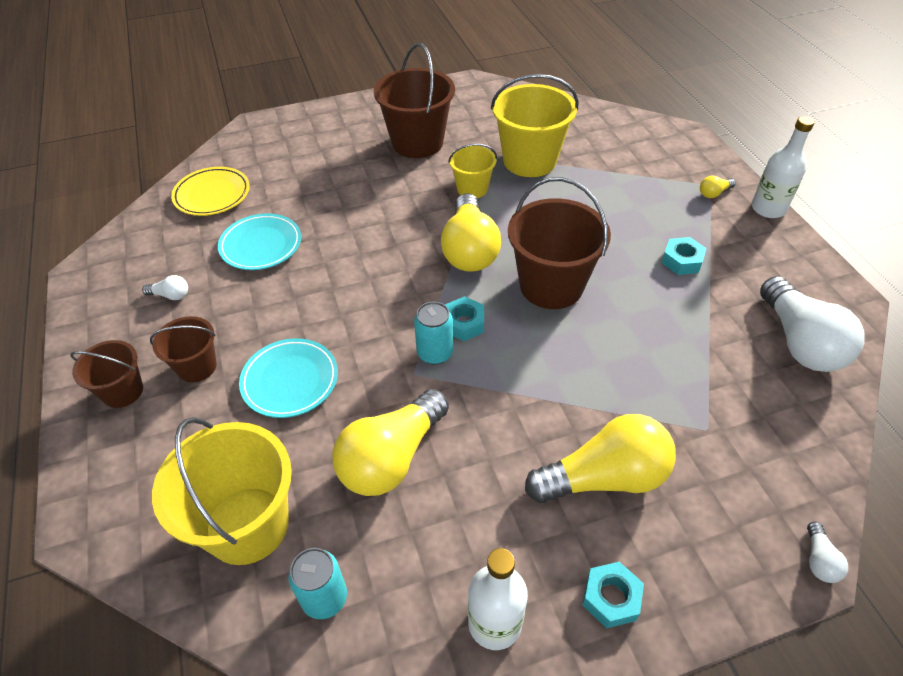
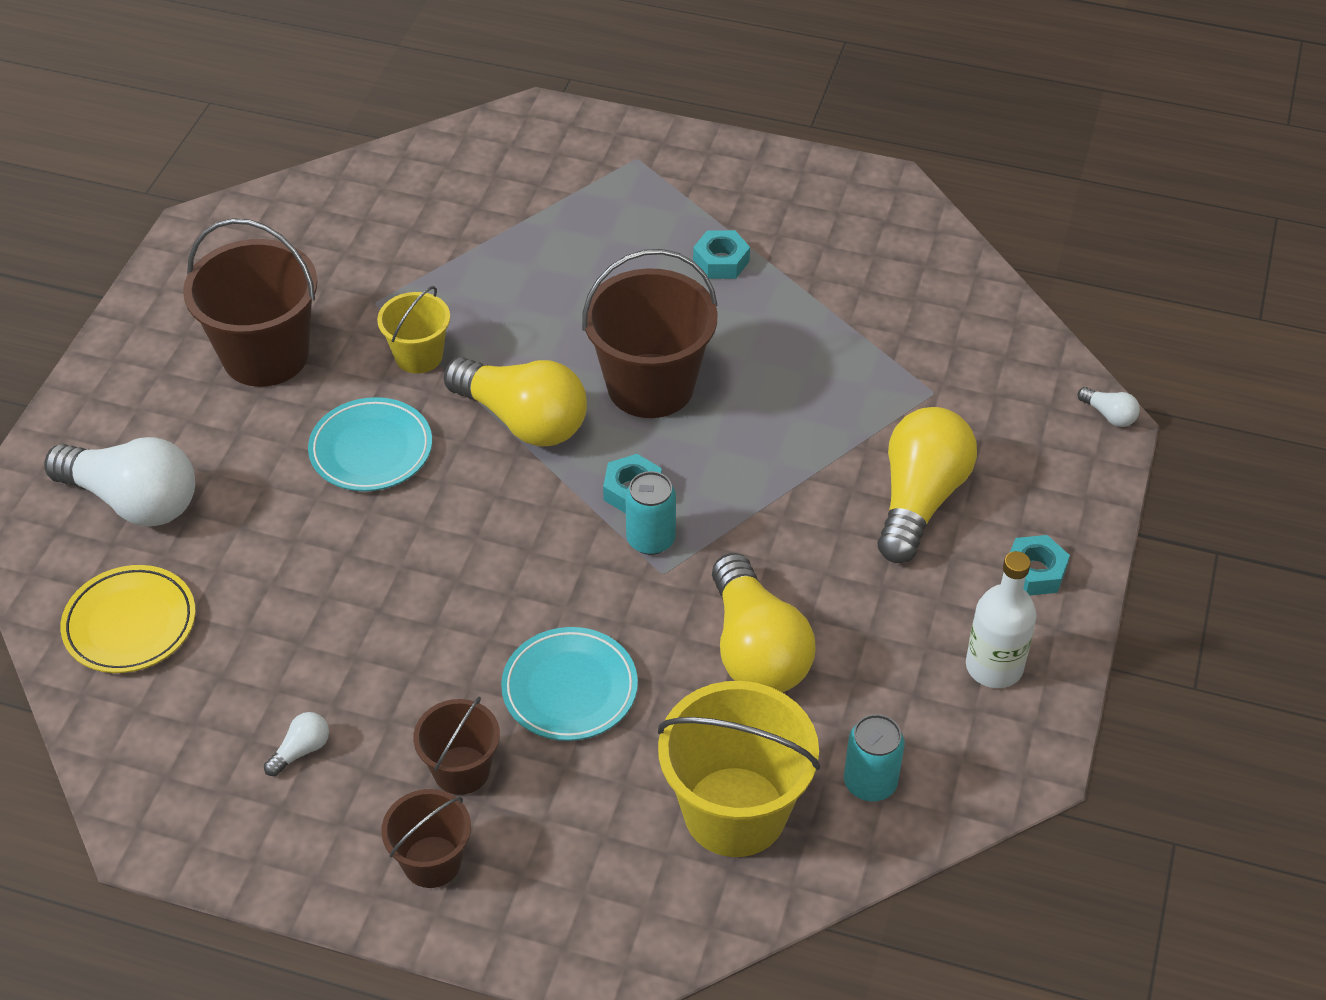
camera: 55 degrees left, 0 degrees up
turquoise plate [218,213,301,270] -> turquoise plate moved to [308,397,432,491]
yellow bucket [491,74,578,177] -> none
yellow light bulb [700,176,736,198] -> none
white bottle [751,116,815,218] -> none
white light bulb [760,276,864,372] -> white light bulb moved to [44,437,195,527]

